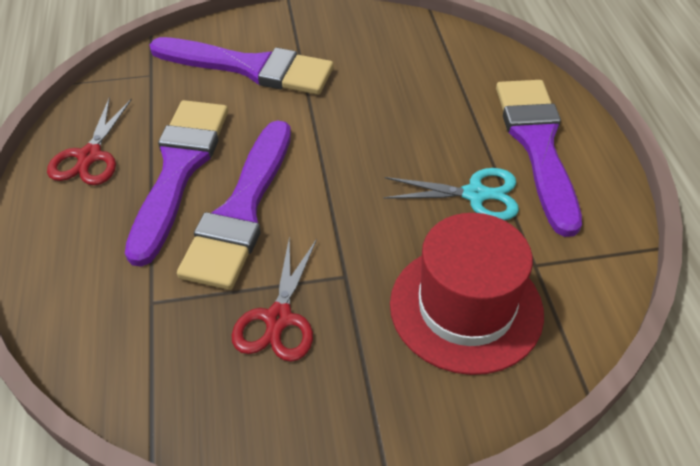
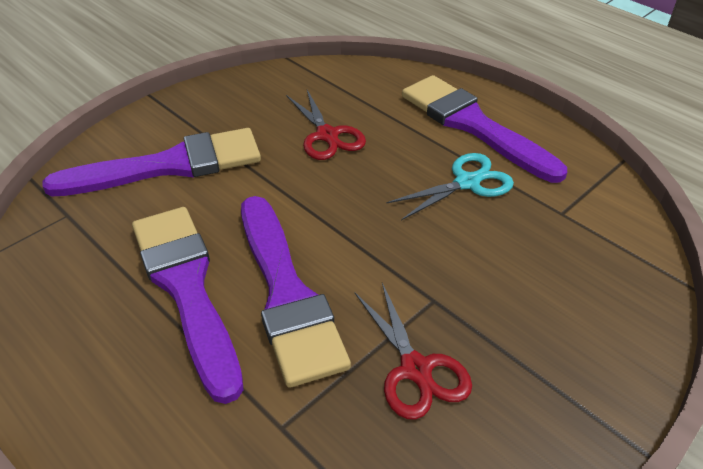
camera: 35 degrees left, 5 degrees down
red scissors [47,97,132,185] -> red scissors moved to [286,90,366,160]
red hat [390,213,544,375] -> none

